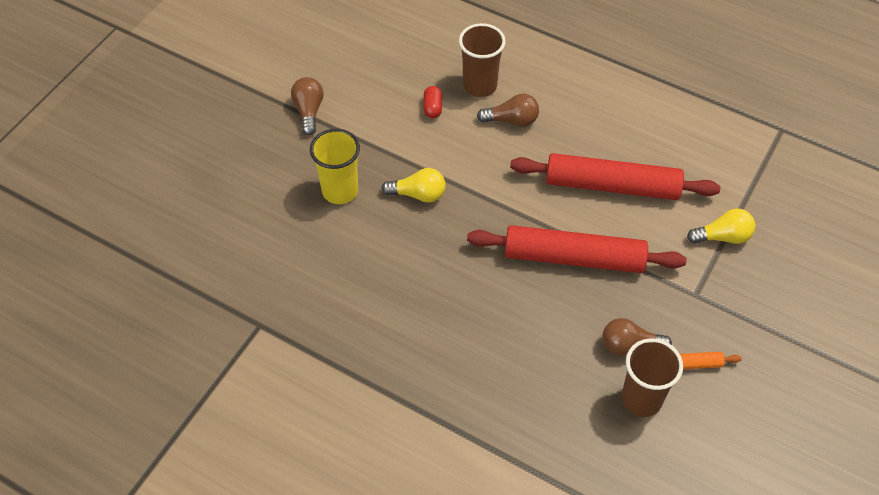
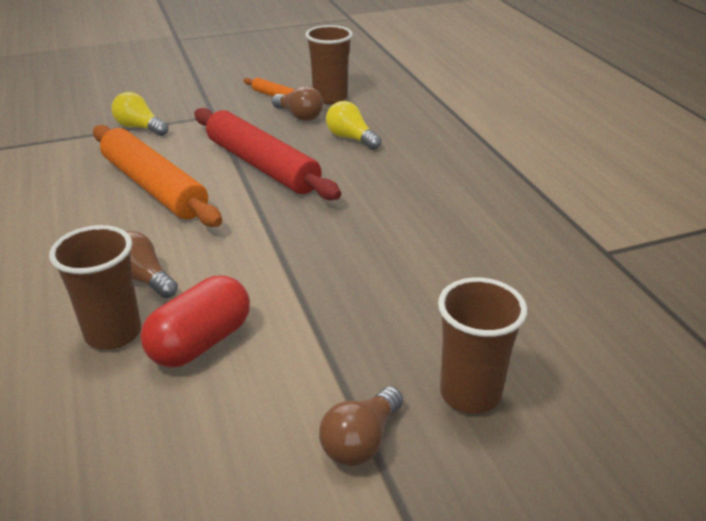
camera: 140 degrees left, 20 degrees down
yellow cup [310,129,360,204] -> none
yellow light bulb [381,168,446,203] -> yellow light bulb moved to [326,101,381,150]
red capsule [423,86,442,118] -> red capsule [140,276,250,368], size x1.99
red rolling pin [510,153,720,200] -> orange rolling pin [93,125,222,227]
none -> brown cup [438,277,527,414]

